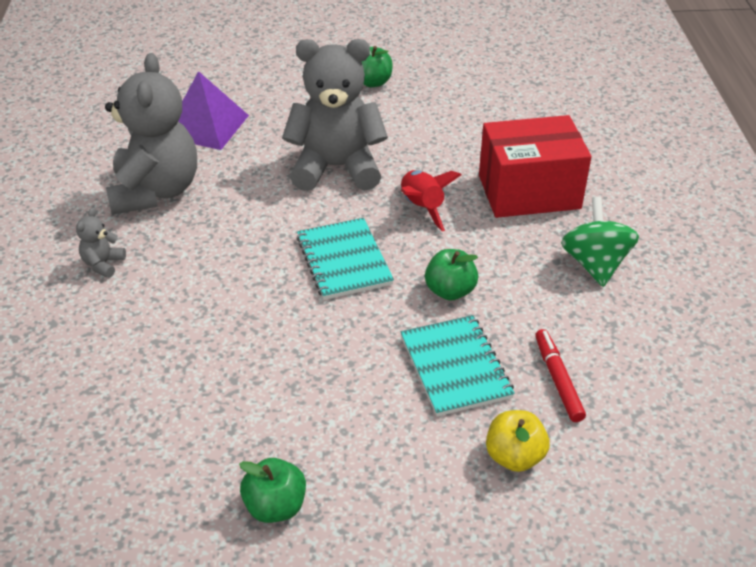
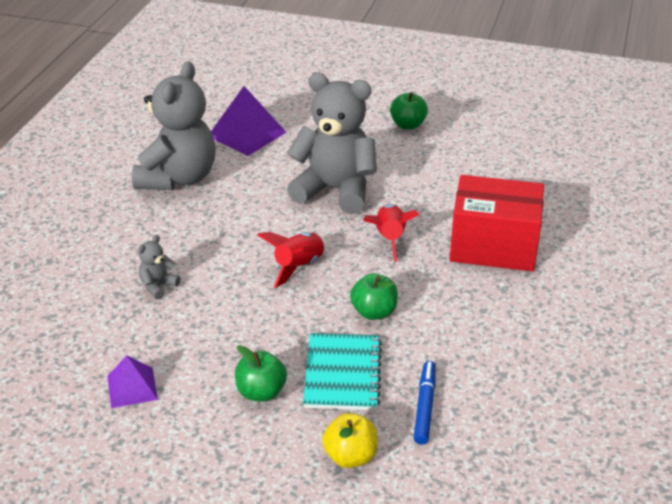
camera: 20 degrees right, 5 degrees down
grey teddy bear [76,208,126,278] -> grey teddy bear moved to [138,235,180,299]
green apple [239,458,306,523] -> green apple moved to [235,345,287,402]
turquoise notebook [297,218,394,300] -> red rocket [257,232,327,288]
red marker [535,329,586,422] -> blue marker [414,361,436,445]
green spinning top [561,196,639,287] -> none
none -> purple pyramid [107,355,158,408]

